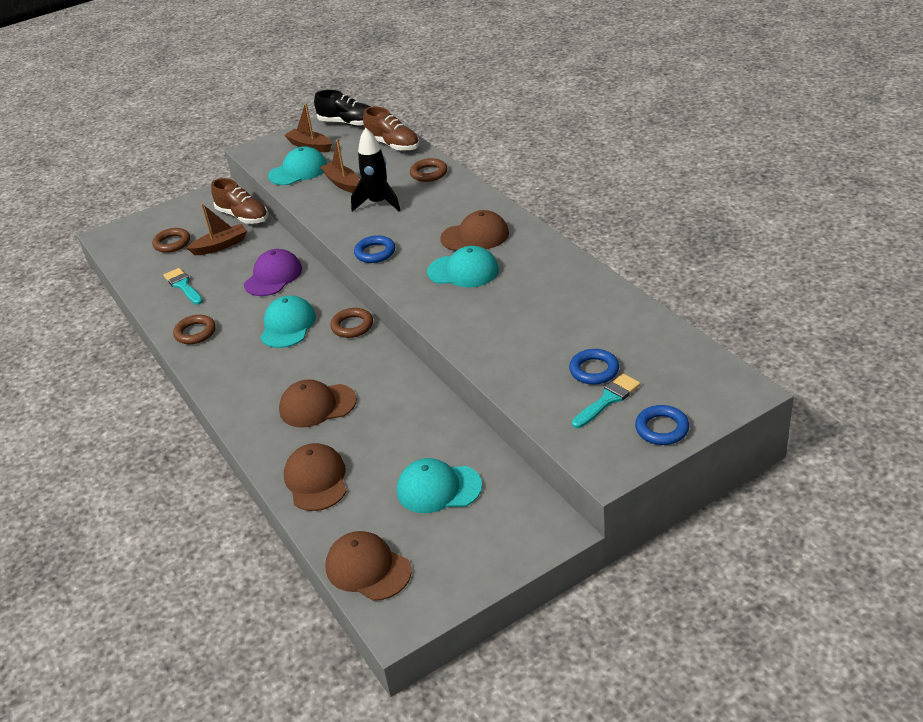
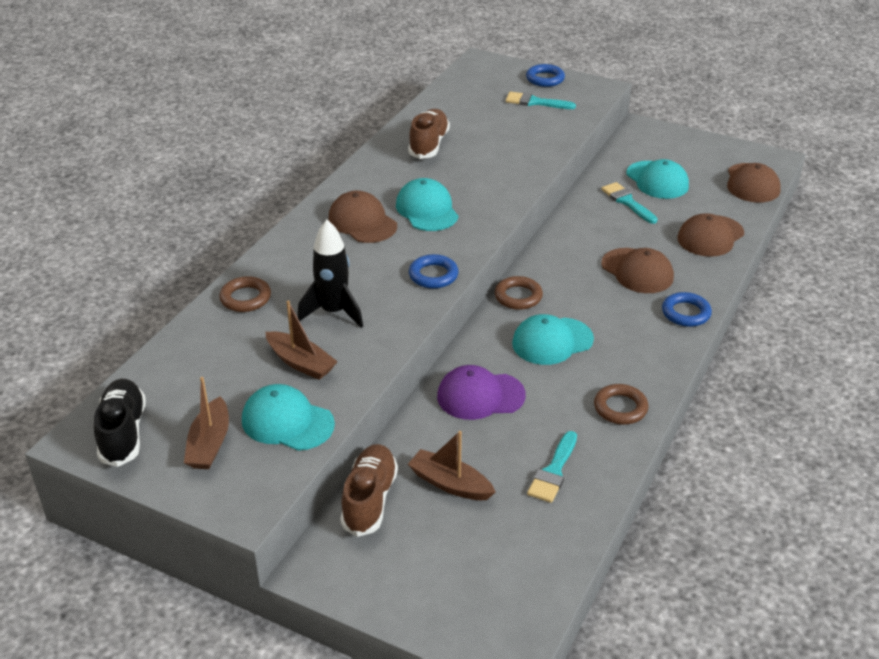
camera: 125 degrees left, 0 degrees up
brown ring [152,228,190,253] -> none
brown boat [320,139,359,193] -> brown boat turned 75 degrees counterclockwise [265,300,338,380]
brown shoe [363,107,419,151] -> brown shoe moved to [408,109,450,159]
blue ring [569,349,619,385] -> blue ring moved to [662,292,712,327]
none -> turquoise brush [601,182,658,224]

